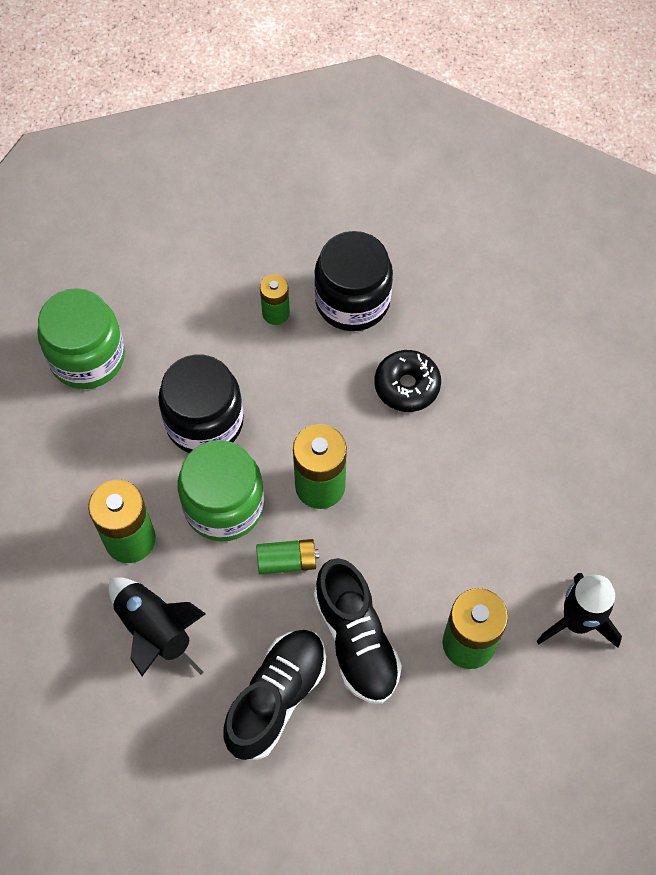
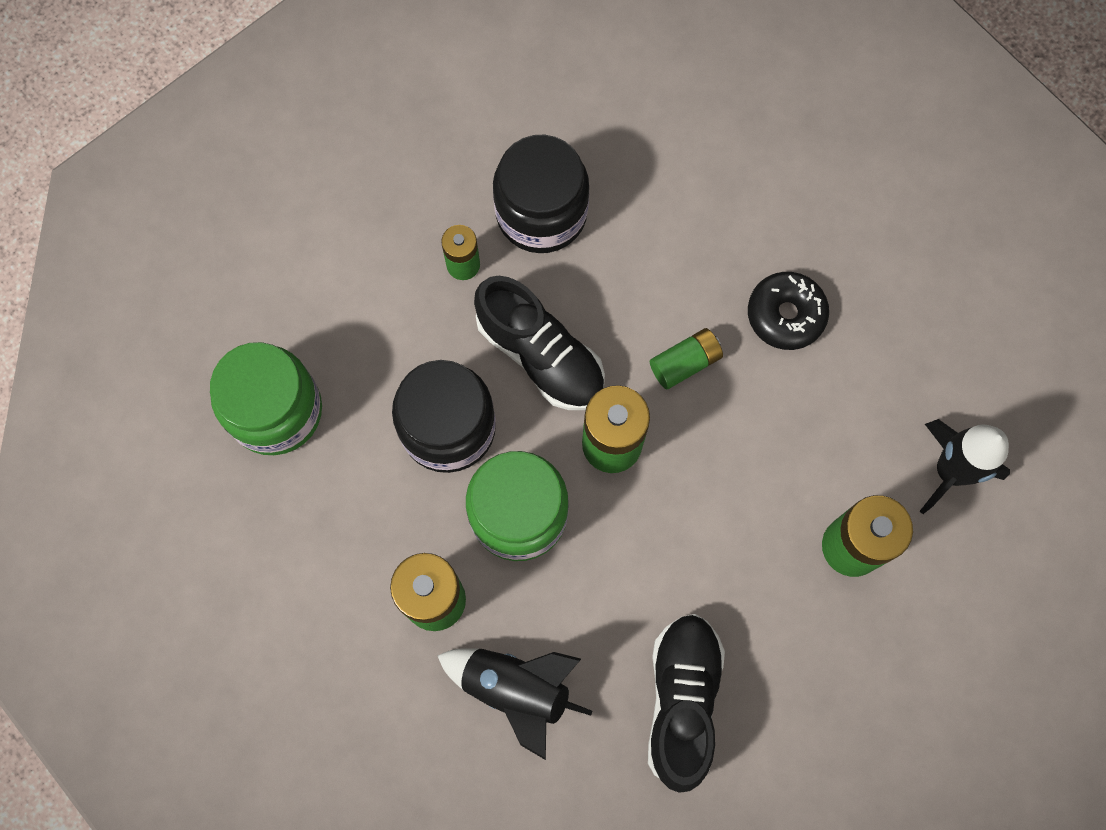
camera: 25 degrees left, 10 degrees up
green battery [256,539,319,574] -> green battery moved to [650,328,723,390]
black shoe [314,558,402,704] -> black shoe moved to [474,276,605,410]
black donut [375,350,441,412] -> black donut moved to [748,272,829,350]

